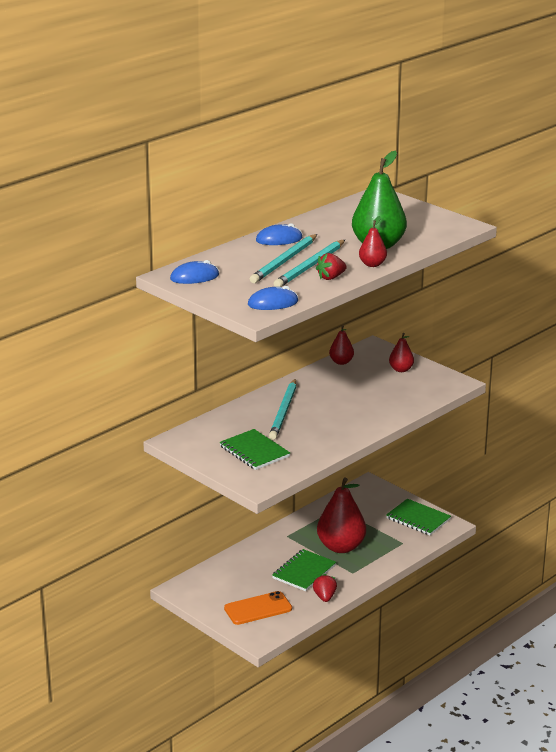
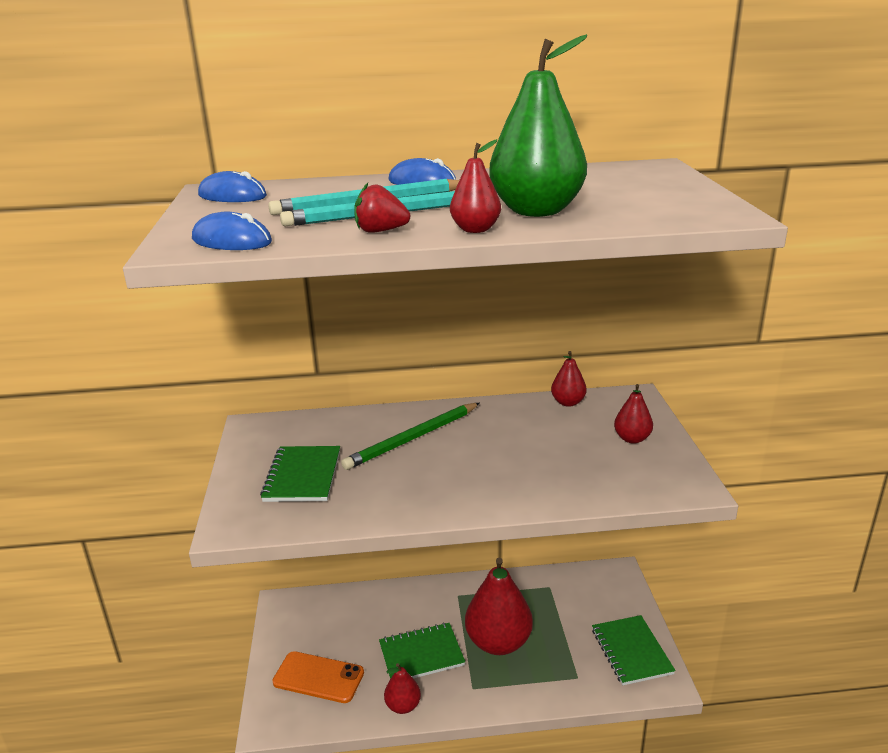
camera: 40 degrees right, 0 degrees up
turquoise pencil [269,379,296,440] -> green pencil [341,403,480,470]
red strawberry [313,574,337,602] -> red pear [384,663,421,714]

